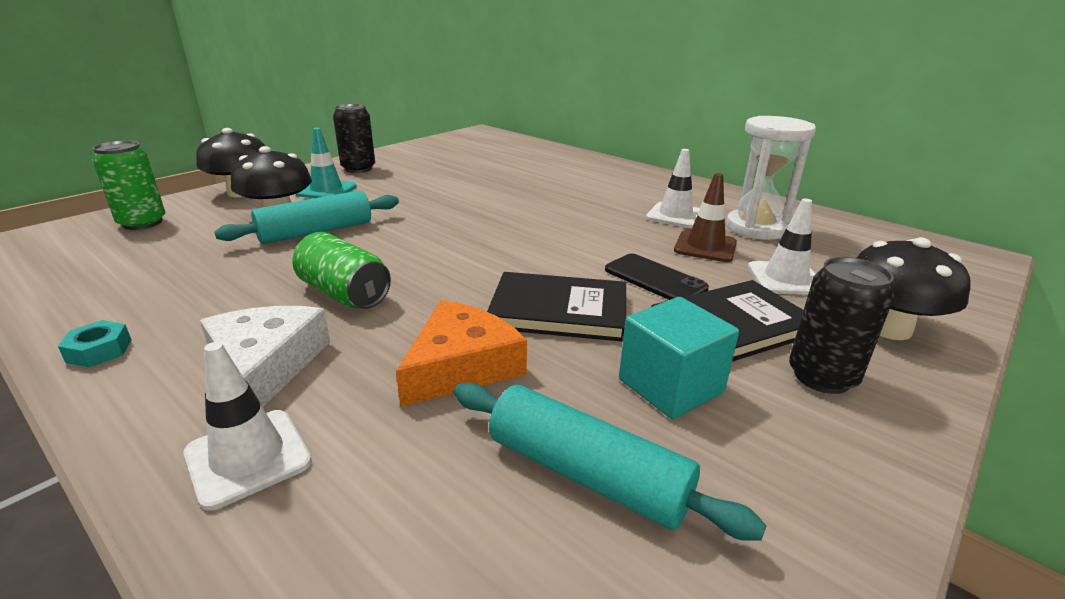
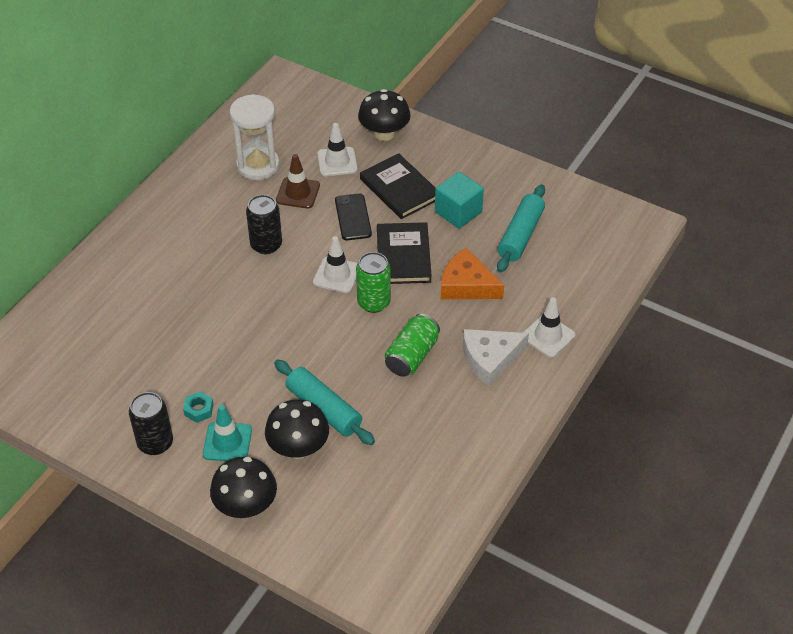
camera: 100 degrees left, 20 degrees up
turquoise nut [58,320,131,367] -> turquoise nut moved to [183,392,214,423]
green can [92,140,165,230] -> green can moved to [356,252,391,313]
black phone [605,254,709,300] -> black phone turned 45 degrees counterclockwise [335,193,372,240]
white traffic cone [646,149,700,228] -> white traffic cone moved to [313,236,357,293]
black can [789,257,894,394] -> black can moved to [246,195,282,254]

